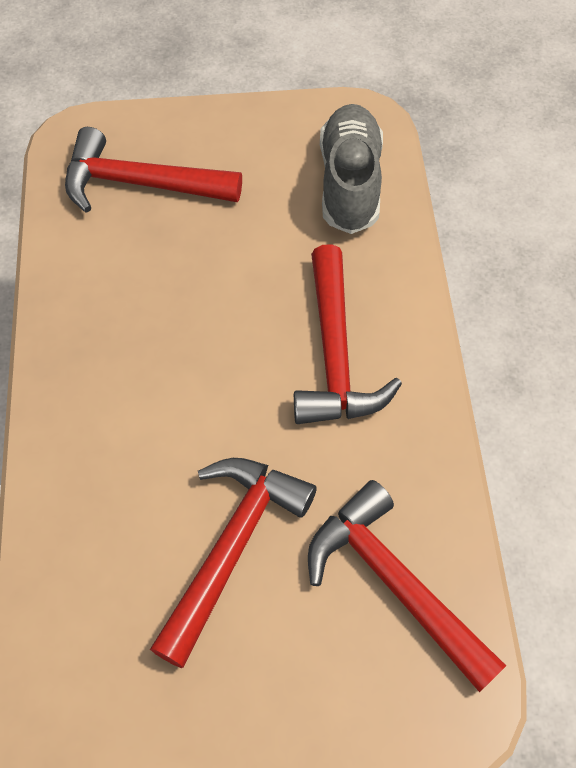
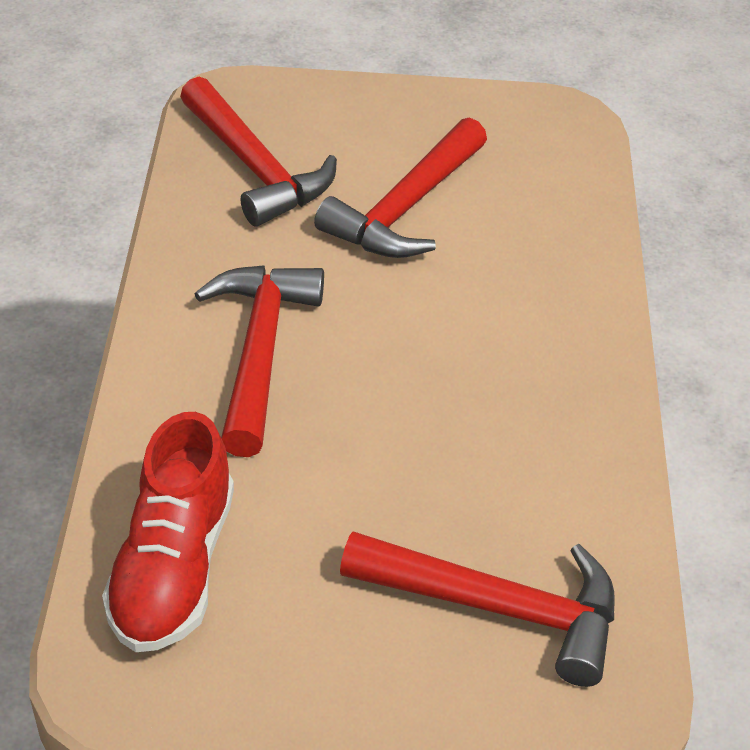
camera: 175 degrees left, 15 degrees down
grey shoe [320,104,383,234] -> red shoe [102,412,234,652]

